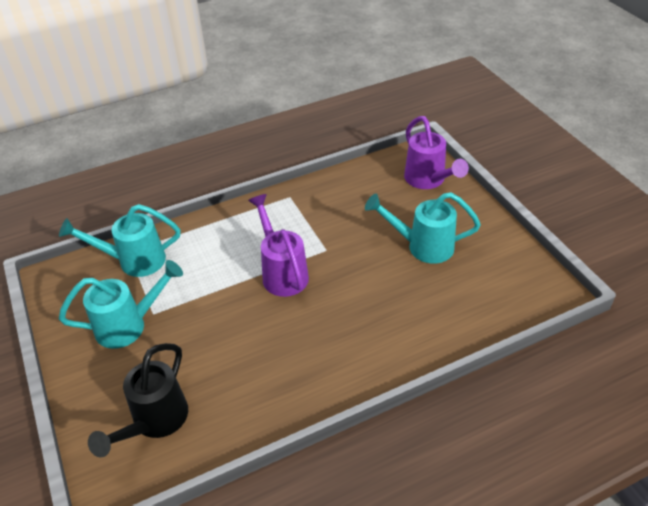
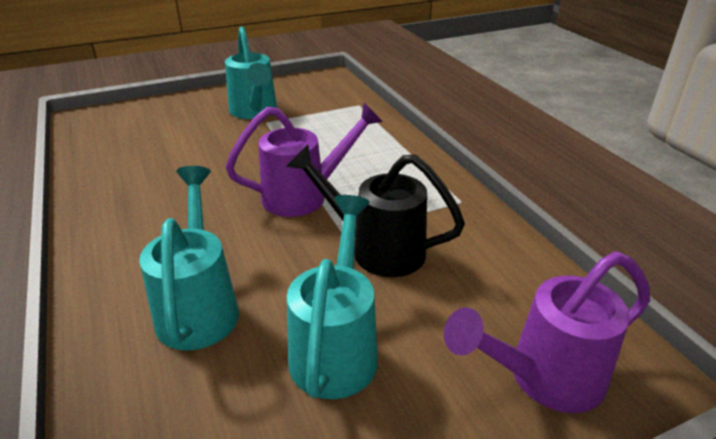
camera: 90 degrees right, 10 degrees down
turquoise watering can [59,204,181,277] -> turquoise watering can moved to [139,166,239,350]
black watering can [88,343,188,457] -> black watering can moved to [286,145,465,277]

